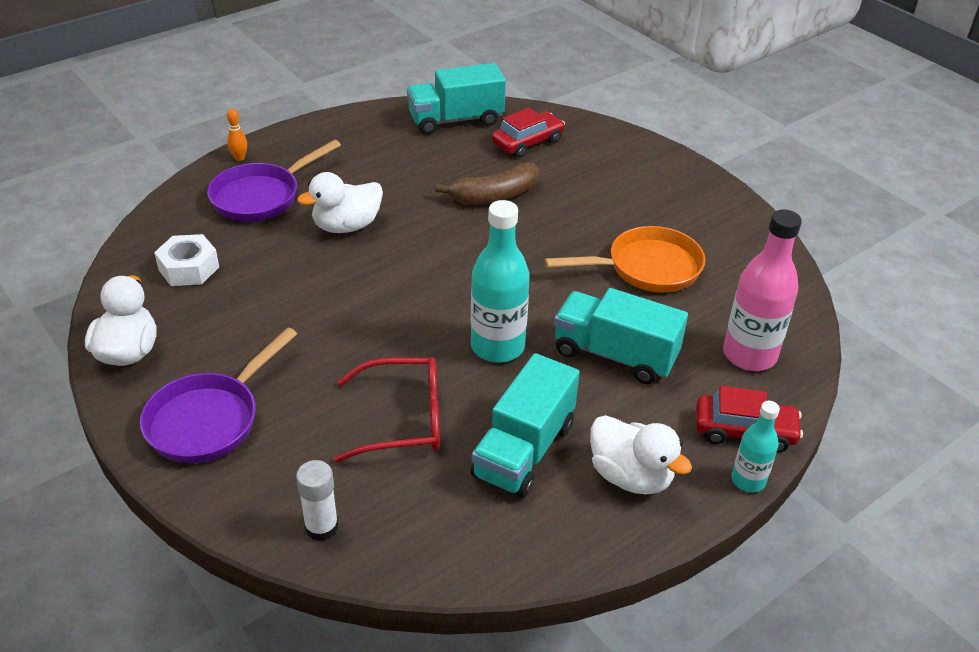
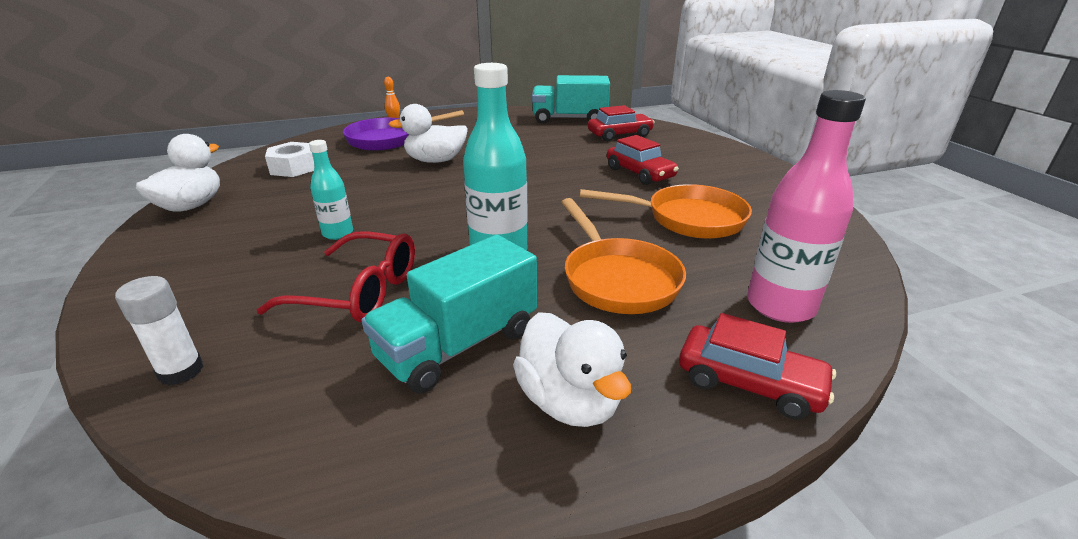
camera: 20 degrees right, 10 degrees down
purple pan [140,328,297,463] -> none
brown banana [435,162,539,204] -> none
turquoise truck [554,288,688,384] -> orange pan [561,198,686,314]
turquoise bottle [731,401,780,492] -> turquoise bottle moved to [309,140,353,240]
none -> red car [607,135,679,185]

